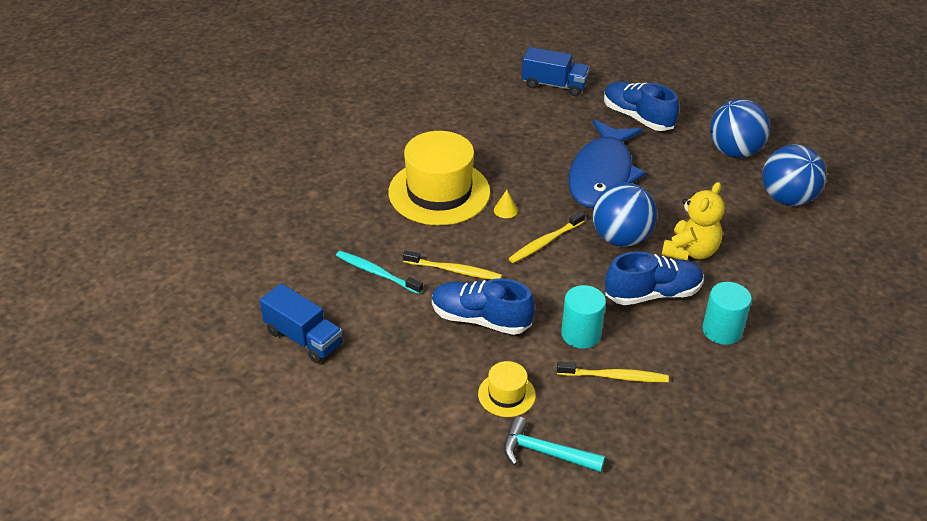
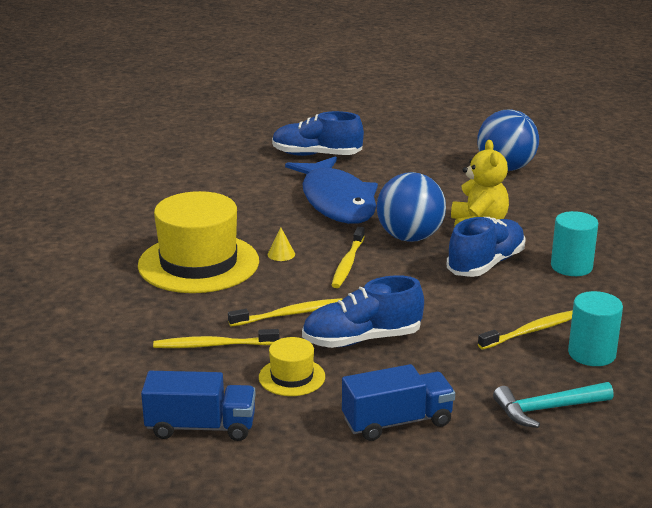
camera: 35 degrees left, 15 degrees down
turquoise toothbrush [336,251,423,294] -> yellow toothbrush [153,329,279,348]
yellow hat [478,361,536,417] -> yellow hat moved to [259,337,325,396]
blue truck [522,47,590,96] -> blue truck moved to [342,364,455,441]
turquoise cylinder [561,285,606,349] -> turquoise cylinder moved to [568,291,623,366]
blue ball [710,99,770,158] -> none

